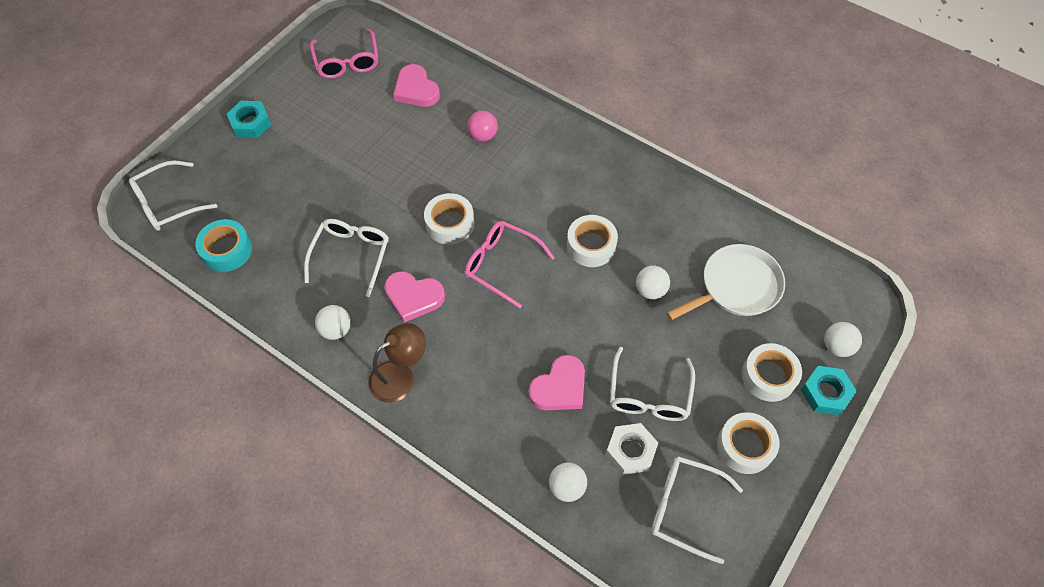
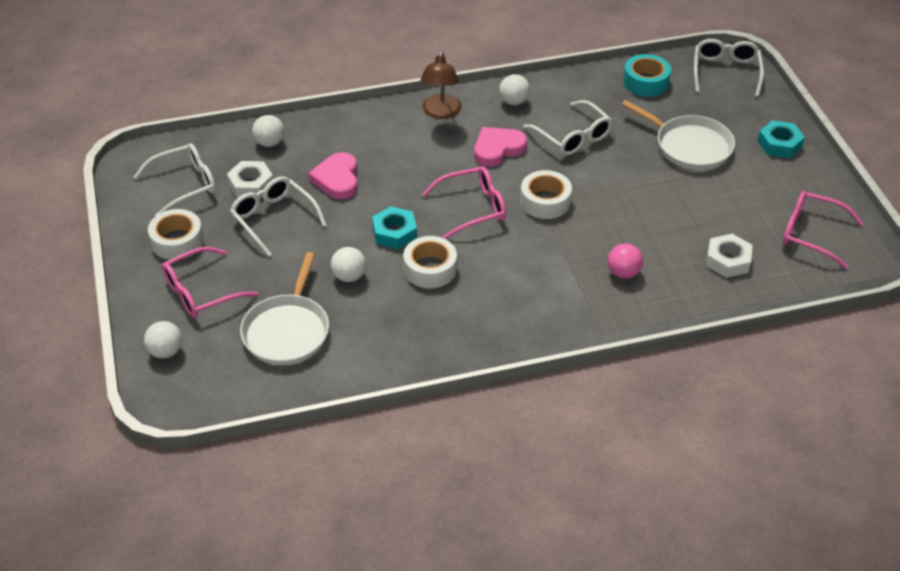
camera: 130 degrees right, 15 degrees down
pink heart [393,64,440,107] -> white nut [706,234,753,278]
white tape [742,343,802,402] -> pink glasses [162,247,258,318]
turquoise nut [801,366,857,415] -> turquoise nut moved to [372,206,417,249]
none -> white pan [621,100,735,170]

